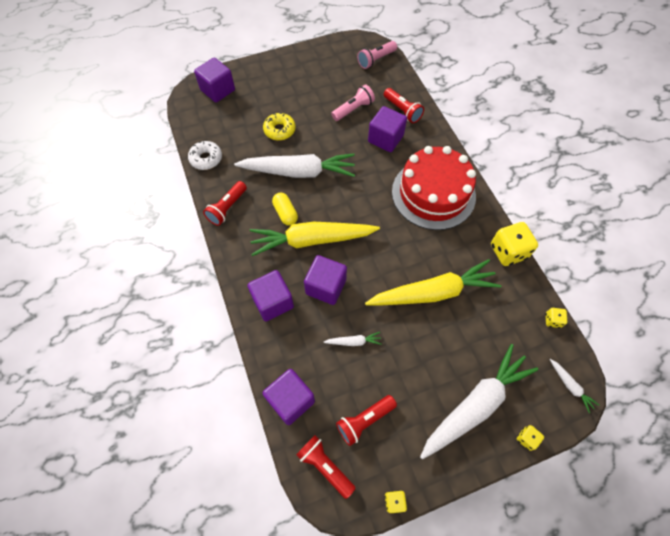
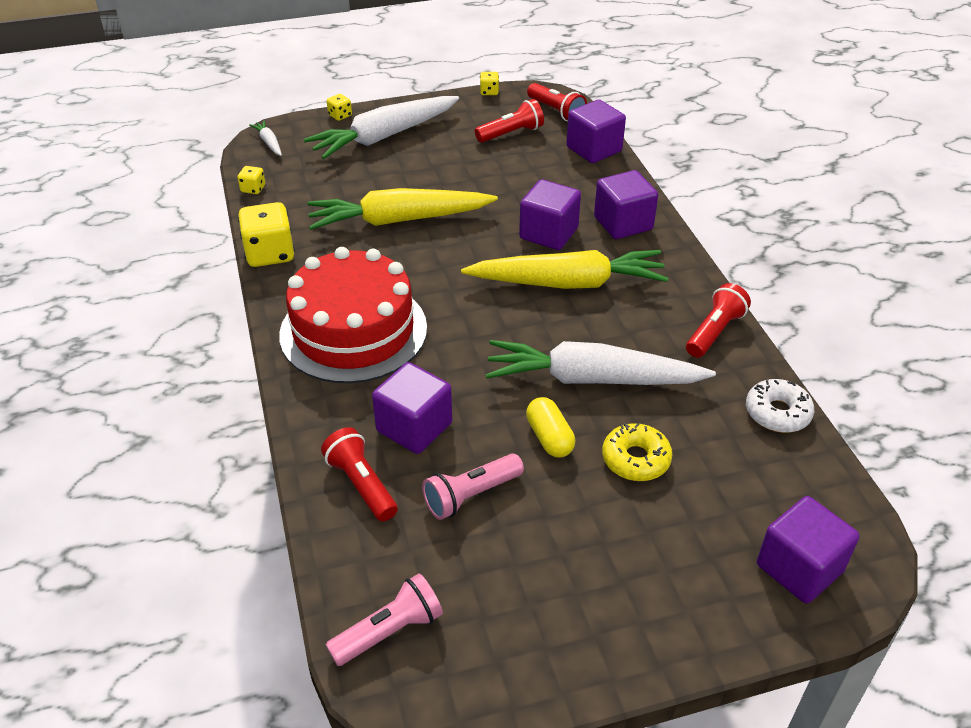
camera: 175 degrees left, 20 degrees down
yellow capsule [272,193,298,226] -> yellow capsule moved to [526,397,575,457]
white carrot [324,332,382,346] -> none

